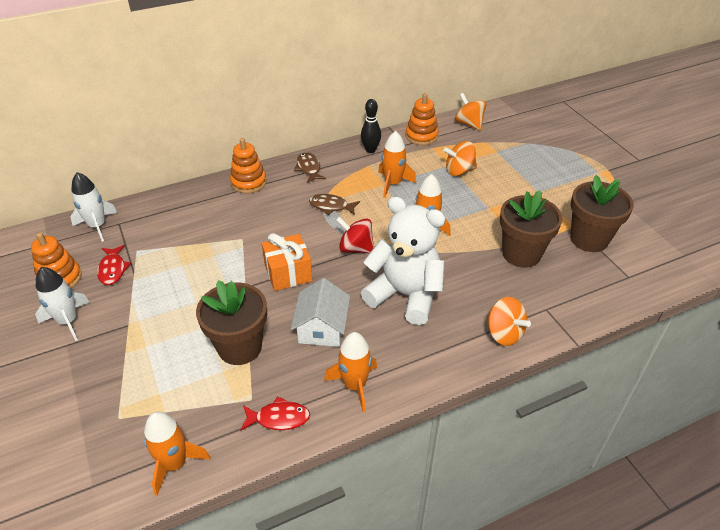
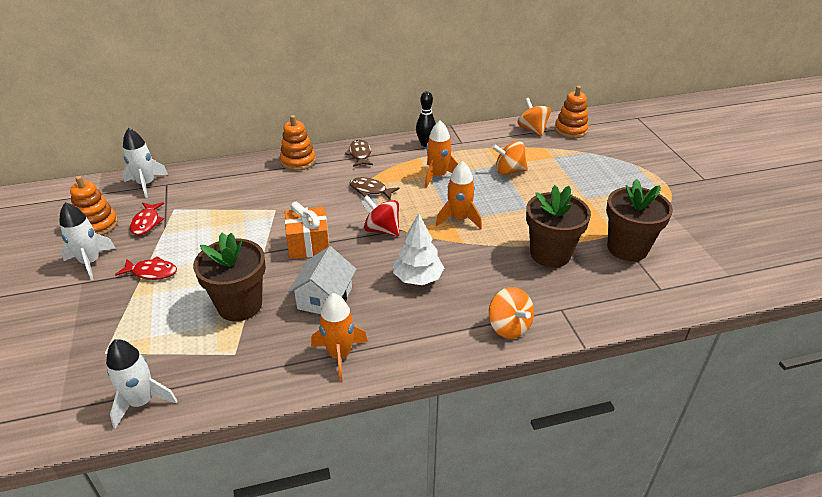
camera: 10 degrees right, 5 degrees down
orange rocket [144,412,210,496] -> white rocket [106,339,177,429]
red fish [240,396,310,431] -> red fish moved to [115,256,177,280]
white teddy bear [361,196,445,325] -> white tree [393,213,444,285]
orange stacking toy [406,93,439,145] -> orange stacking toy moved to [555,86,589,138]

